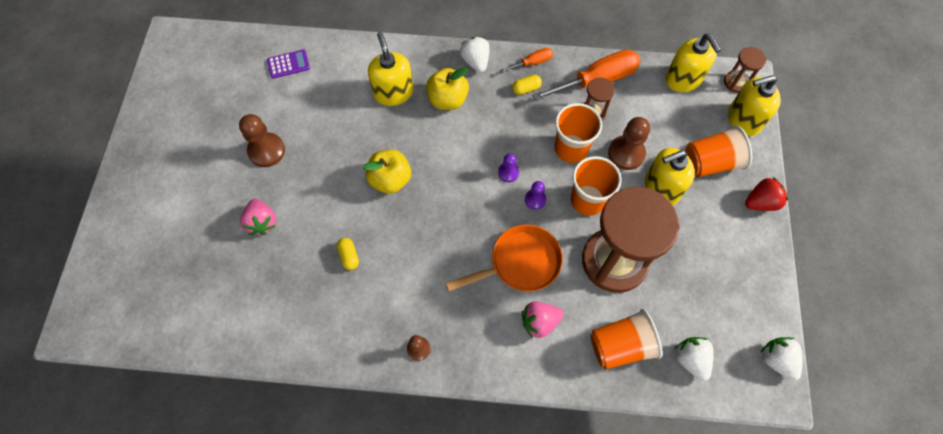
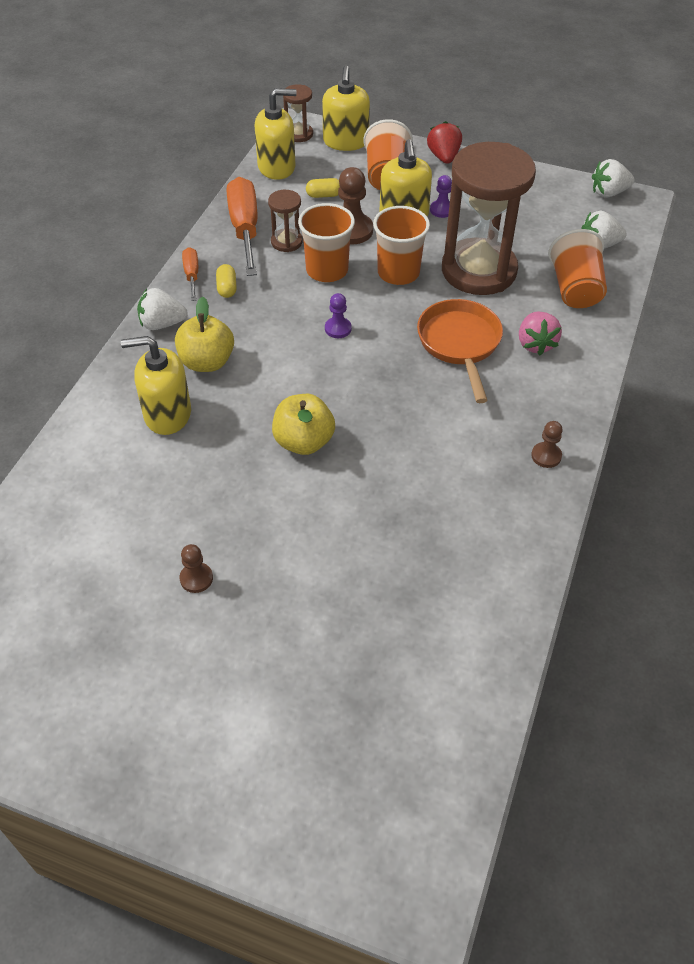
camera: 75 degrees left, 15 degrees down
brown pawn [239,114,285,167] -> brown pawn [179,544,213,593], size x0.57
pink strawberry [240,199,276,235] -> none
purple calculator [267,49,310,79] -> none
yellow capsule [337,238,359,270] -> yellow capsule moved to [306,178,340,198]
purple pawn [525,181,546,210] -> purple pawn moved to [430,175,452,218]

